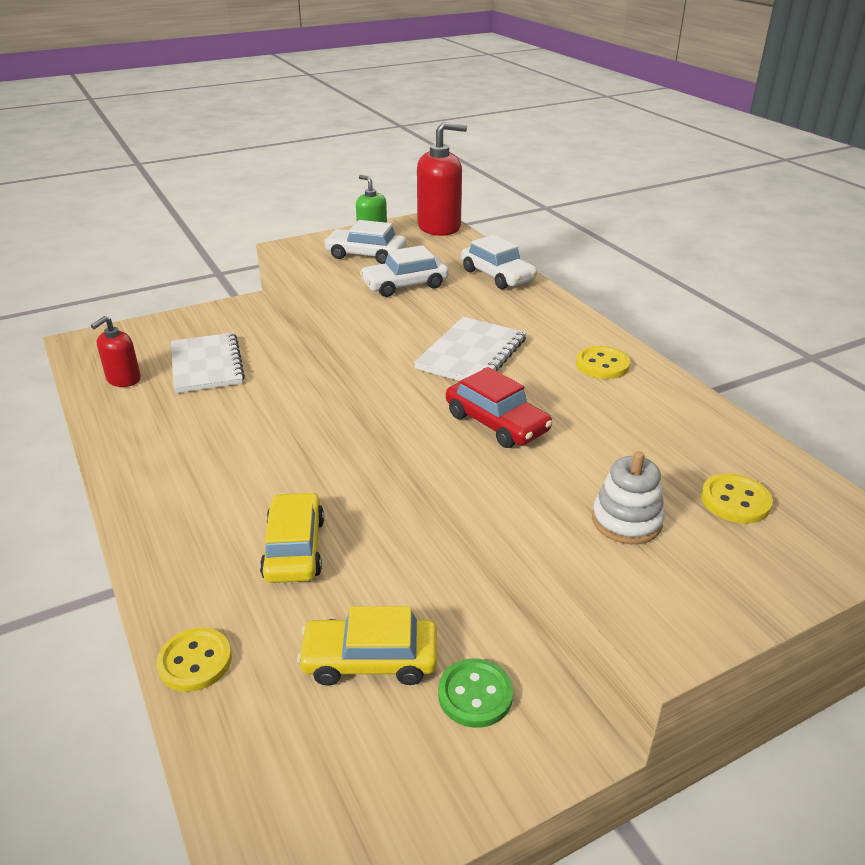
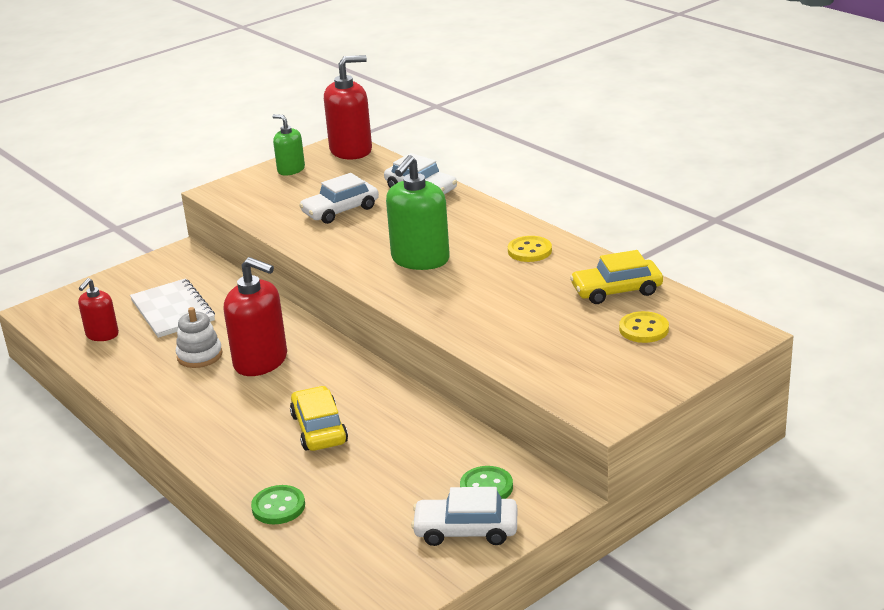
camera: 10 degrees left, 5 degrees down
yellow button [156,628,232,692] -> green button [251,485,305,524]
yellow car [297,606,437,686] -> yellow car moved to [570,250,663,304]
white car [324,220,406,264] -> white car moved to [411,487,517,546]
white notebook [414,317,526,381] -> green soap dispenser [386,155,450,270]
red car [446,367,553,448] -> none
white stacking toy [592,451,665,544] -> white stacking toy moved to [176,307,222,368]
none -> red soap dispenser [224,257,287,376]

